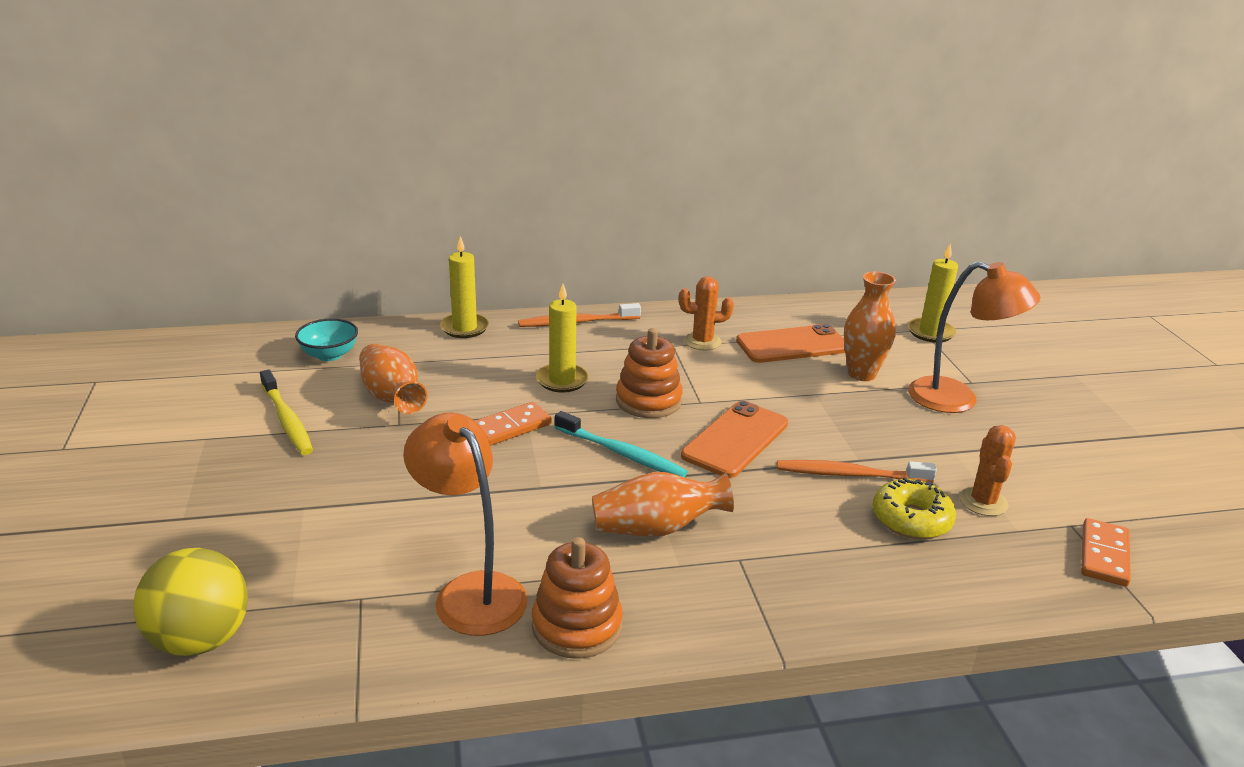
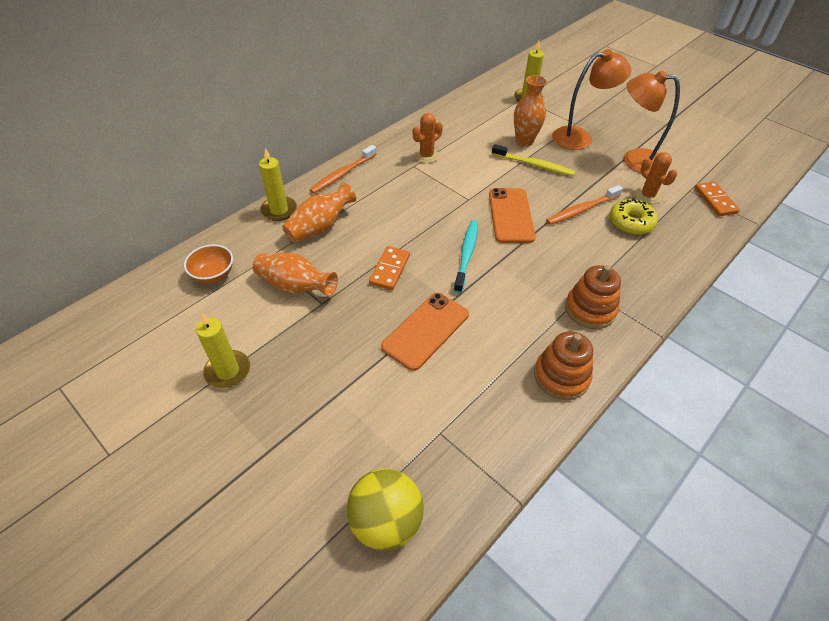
camera: 35 degrees left, 20 degrees up
yellow toothbrush [260,370,313,455] -> yellow toothbrush moved to [492,144,575,176]
turquoise bowl [295,318,358,361] -> orange bowl [184,245,233,283]
orange lamp [403,413,528,636] -> orange lamp moved to [624,70,680,173]
yellow candle [536,284,589,393] -> yellow candle moved to [196,313,250,388]
turquoise toothbrush [555,411,688,477] -> turquoise toothbrush turned 75 degrees counterclockwise [454,220,478,293]
orange vase [592,472,734,537] -> orange vase moved to [282,182,356,243]
orange stacking toy [616,328,683,418] -> orange stacking toy moved to [565,265,621,329]
orange phone [736,324,845,363] -> orange phone moved to [381,292,469,371]

